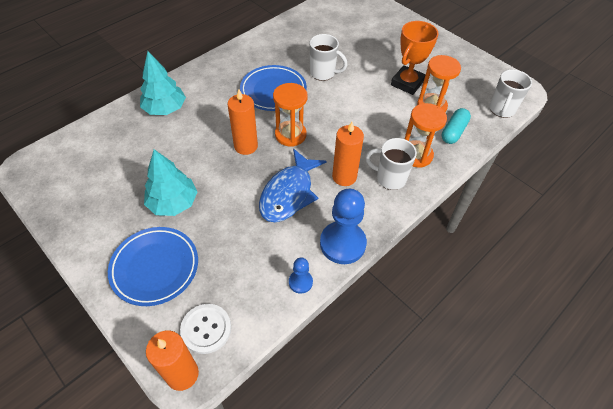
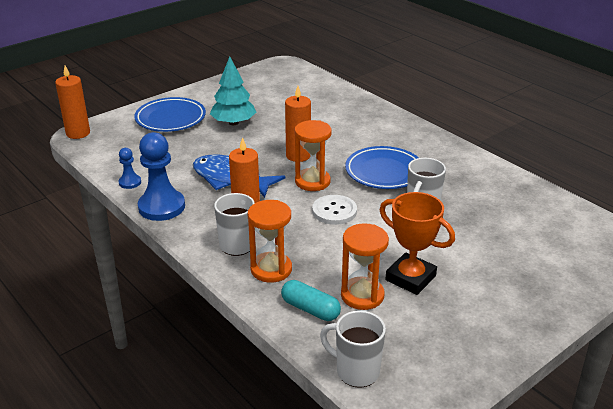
camera: 95 degrees right, 20 degrees down
turquoise tree [140,51,186,115] -> none
white button [180,304,231,354] -> white button moved to [312,195,357,225]

